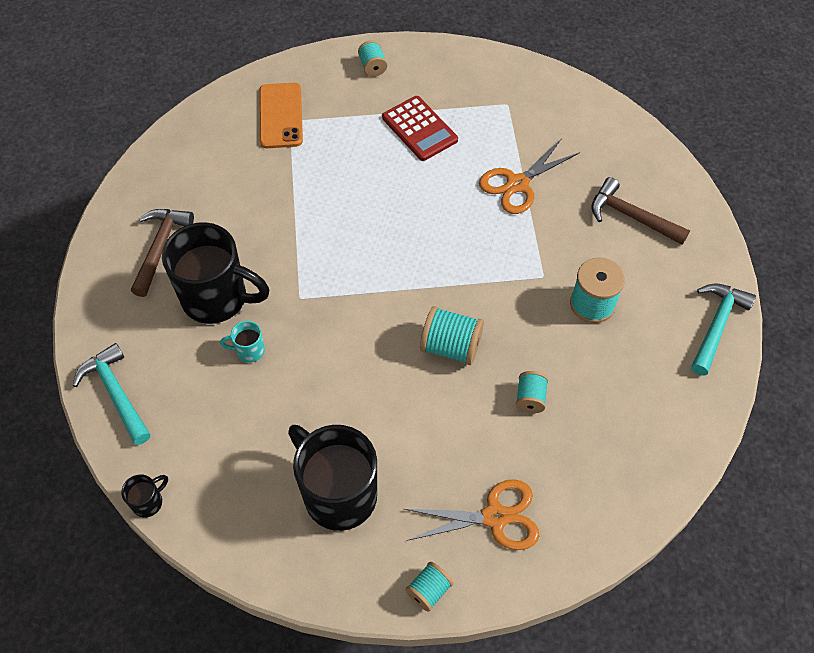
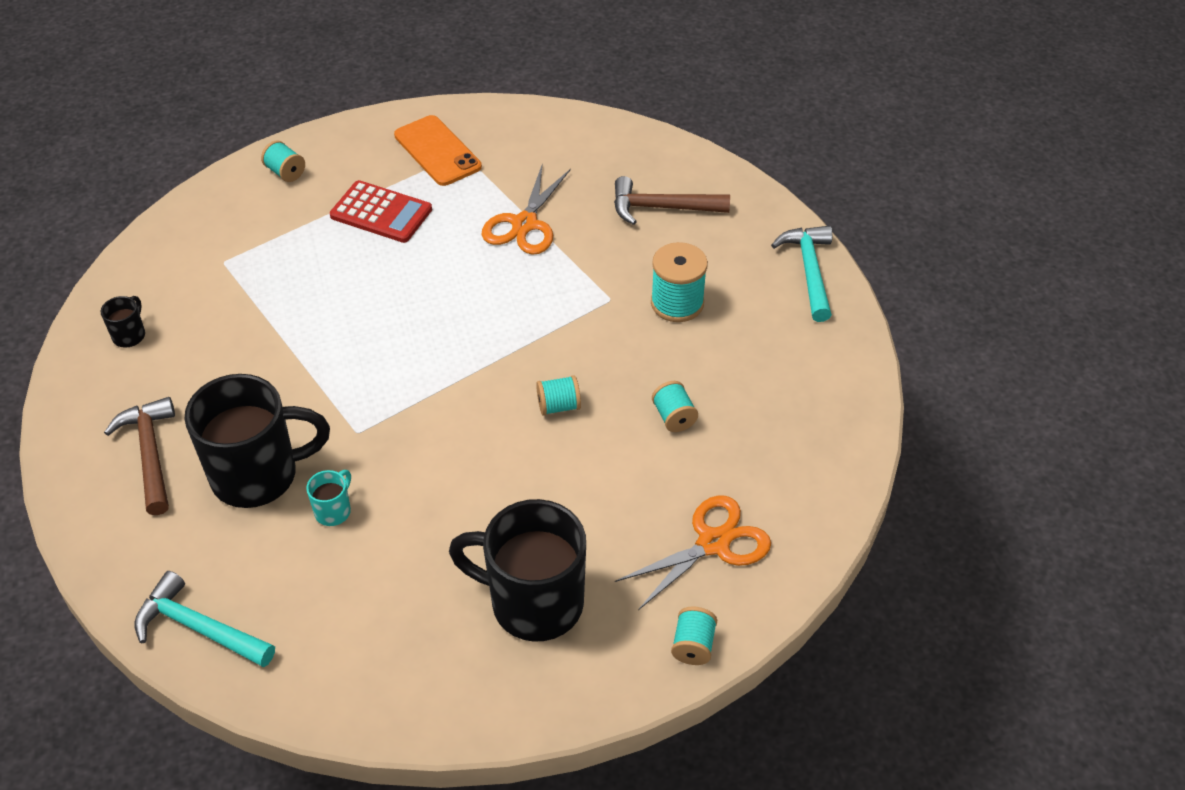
camera: 30 degrees left, 10 degrees down
black mug [121,474,168,517] -> black mug moved to [101,296,145,347]
turquoise mug [220,321,265,363] -> turquoise mug turned 150 degrees clockwise [306,470,351,526]
orange phone [260,83,303,148] -> orange phone moved to [394,115,482,186]
turquoise spool [420,306,484,365] -> turquoise spool [536,375,581,416], size x0.61

